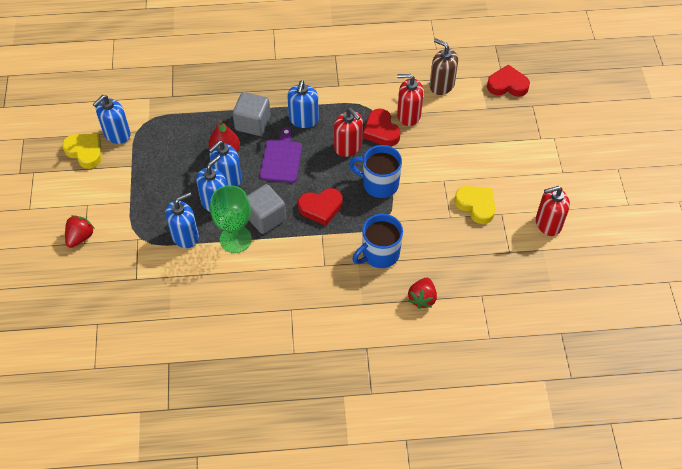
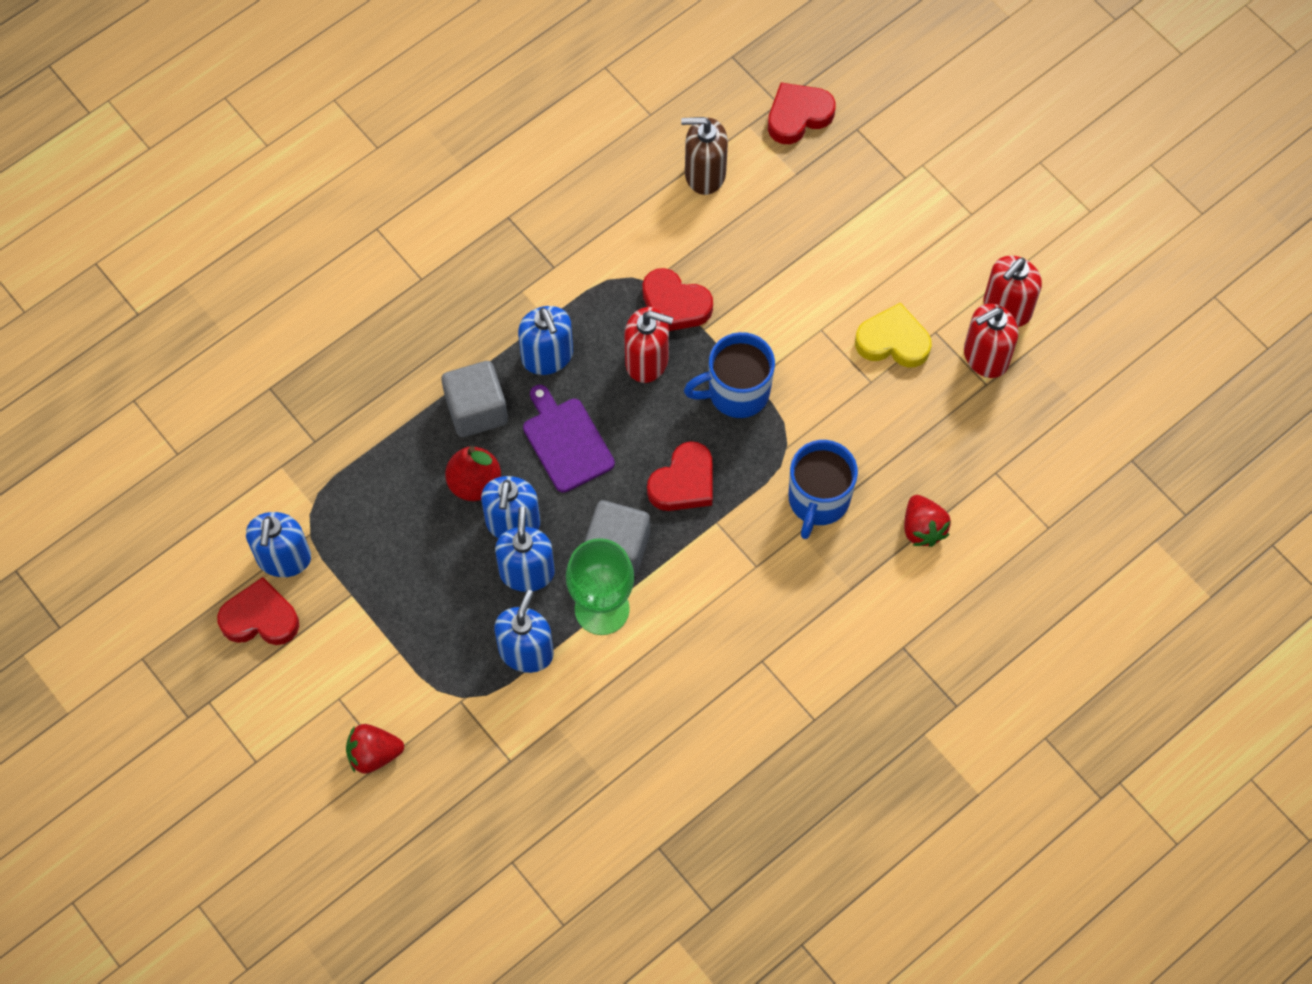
camera: 35 degrees left, 10 degrees up
yellow heart [62,134,102,169] -> red heart [217,577,299,645]
red strawberry [65,215,95,248] -> red strawberry turned 90 degrees counterclockwise [346,724,404,774]
red soap dispenser [397,74,424,126] -> red soap dispenser moved to [964,303,1018,378]

